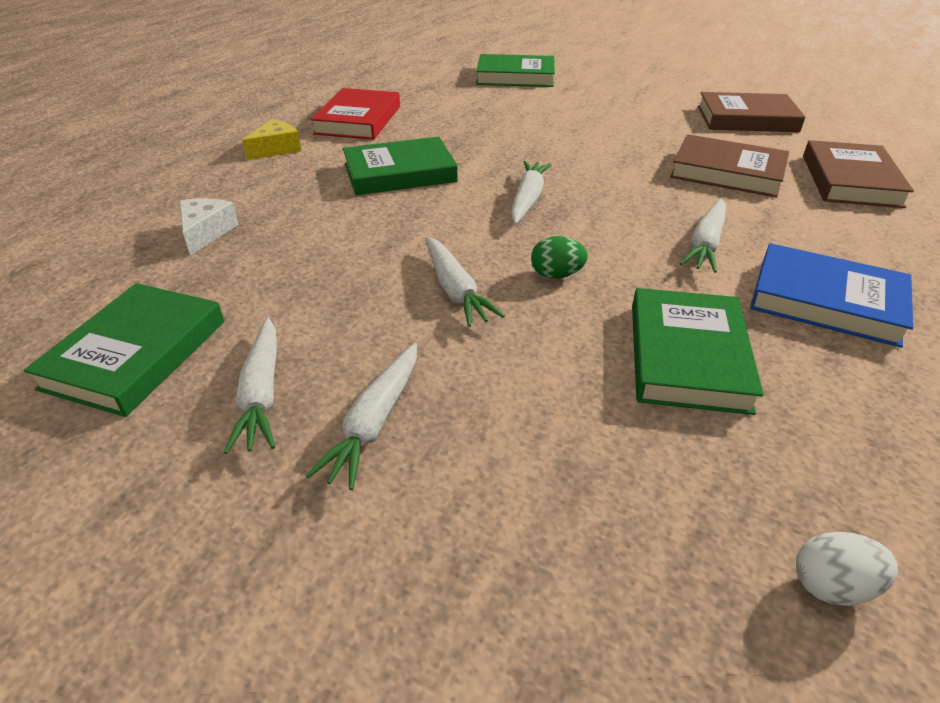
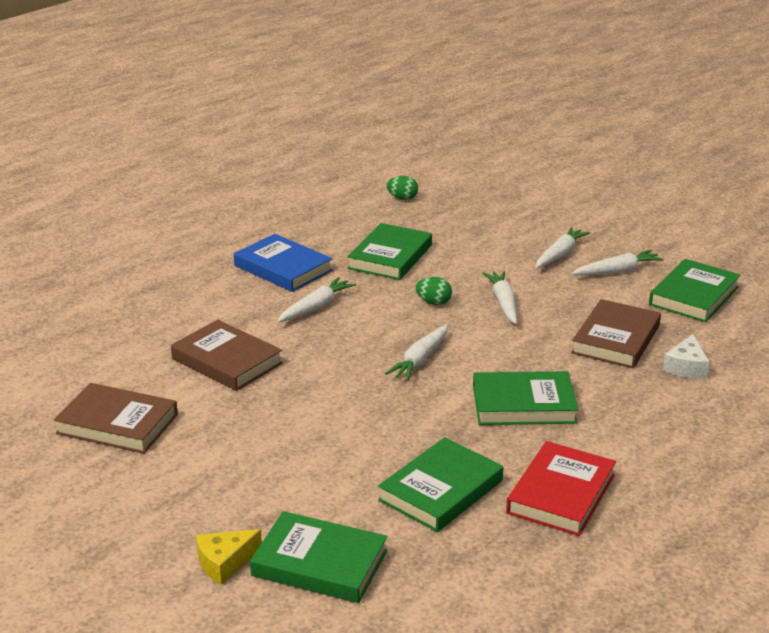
camera: 165 degrees left, 10 degrees down
white carrot [224,317,277,454] -> white carrot turned 60 degrees clockwise [572,250,664,275]
yellow cheese [242,119,301,160] -> yellow cheese moved to [196,529,262,585]
white egg [796,532,898,606] -> green egg [387,176,418,200]
brown book [803,140,914,208] -> brown book moved to [571,299,661,368]
none -> green book [378,437,503,532]

